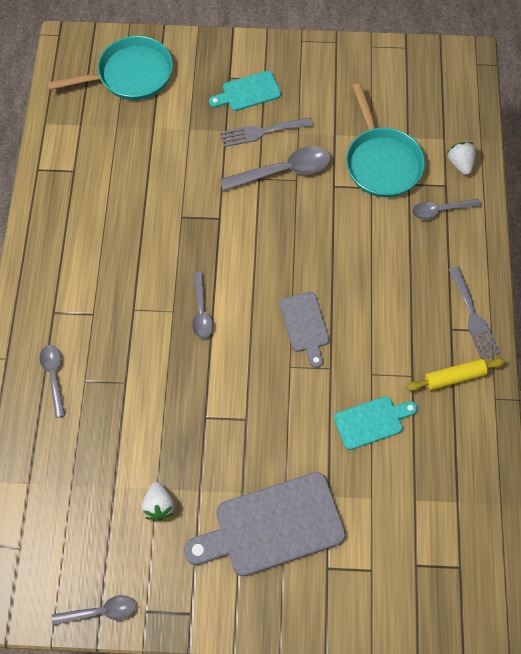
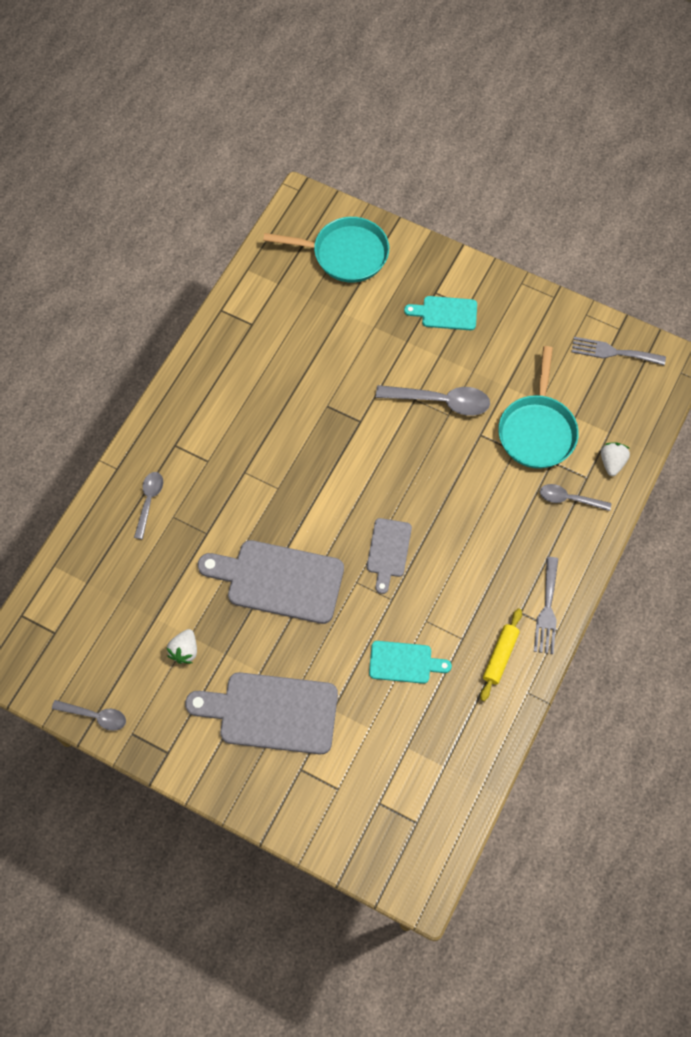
camera: 25 degrees right, 0 degrees up
grey spoon [192,272,213,339] -> none
grey fork [220,117,313,147] -> grey fork moved to [571,337,666,365]
yellow rolling pin [407,358,506,391] -> yellow rolling pin turned 75 degrees counterclockwise [480,609,522,701]
none -> grey cutting board [198,540,344,624]

